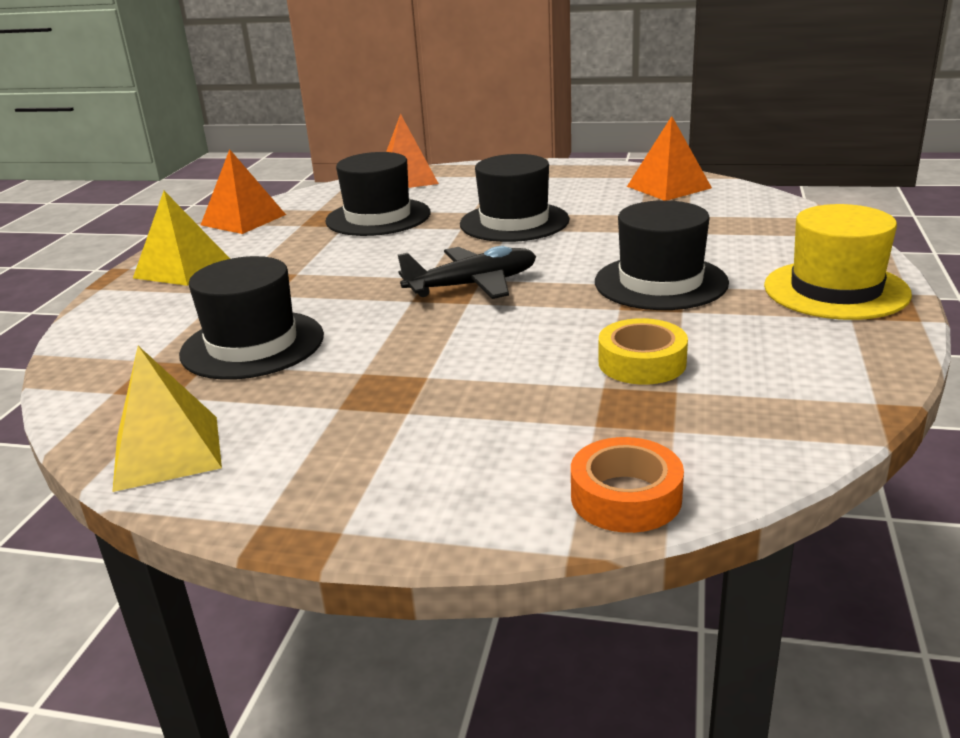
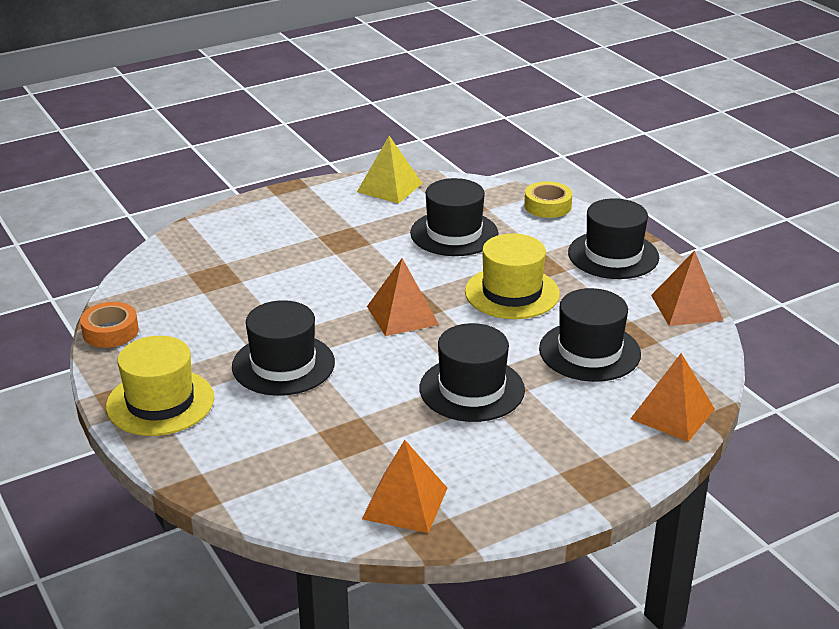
camera: 135 degrees right, 5 degrees up
yellow pyramid [133,191,230,286] -> black hat [568,198,659,279]
black plane [398,246,536,299] -> orange pyramid [367,258,439,336]
orange tape [571,437,684,533] -> orange tape moved to [80,302,139,348]
yellow tape [599,318,688,385] -> yellow tape moved to [524,181,573,218]
none -> yellow hat [465,234,560,319]

